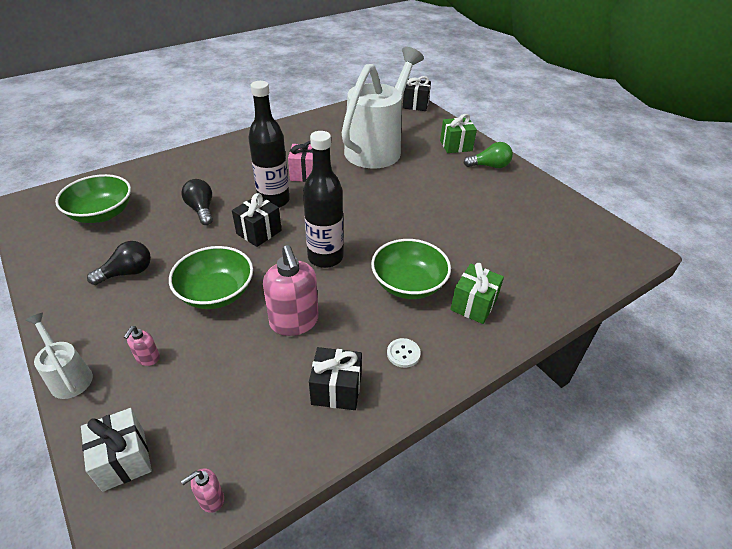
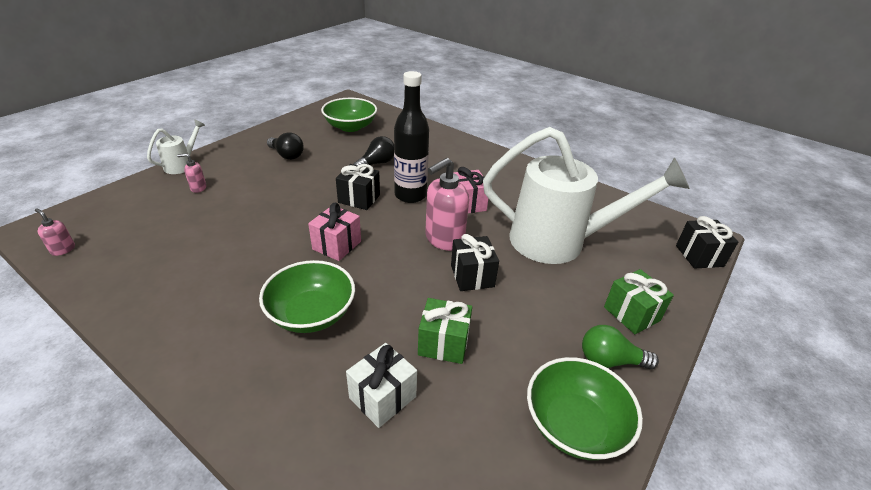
camera: 70 degrees right, 5 degrees down
white gift [81,408,152,492] -> white gift moved to [346,343,417,428]
green bowl [169,246,253,309] -> green bowl moved to [527,357,643,460]
pink soap dispenser [263,245,319,336] -> pink soap dispenser moved to [425,158,469,251]
black bottle [303,131,343,268] -> pink gift [308,203,361,261]
black gift [309,347,362,410] -> black gift moved to [451,234,499,291]
white button [387,338,421,368] -> none
green gift [450,263,504,324] -> green gift moved to [418,298,472,364]
green light bulb [463,142,513,168] -> green light bulb turned 120 degrees clockwise [582,325,659,369]

